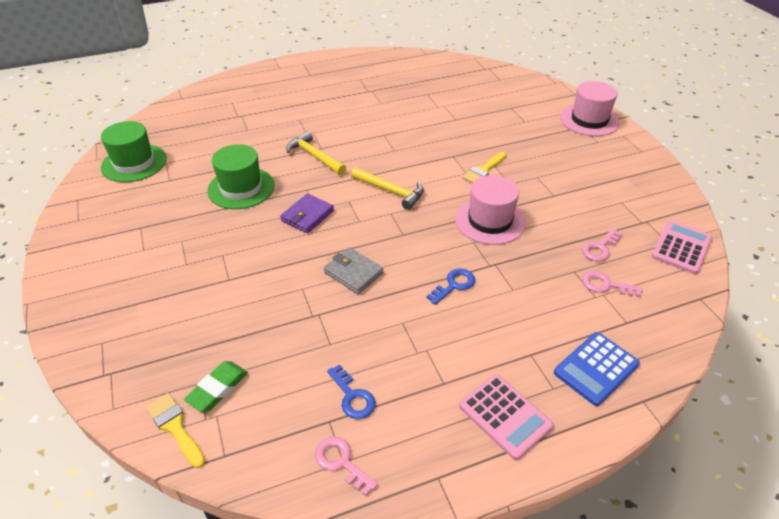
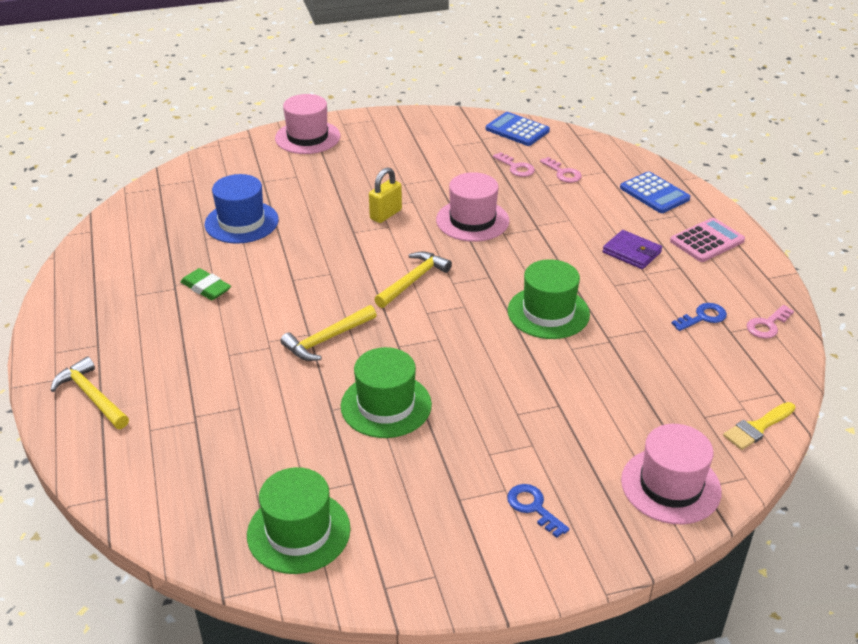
camera: 85 degrees left, 5 degrees down
green eraser [184,361,248,412] -> green eraser moved to [180,268,231,300]
purple wallet [280,194,334,233] -> purple wallet moved to [603,230,662,269]
grey wallet [324,247,383,294] -> green hat [508,259,590,339]
blue key [427,268,475,305] -> blue key moved to [507,484,569,538]
yellow brush [462,152,507,183] -> yellow padlock [369,167,402,223]
pink key [582,271,643,297] -> pink key turned 60 degrees counterclockwise [540,157,582,183]
pink calculator [651,221,712,274] -> blue calculator [486,112,550,146]
none -> yellow hammer [50,357,129,429]
none -> blue hat [205,174,279,244]
none -> pink hat [621,424,722,524]

